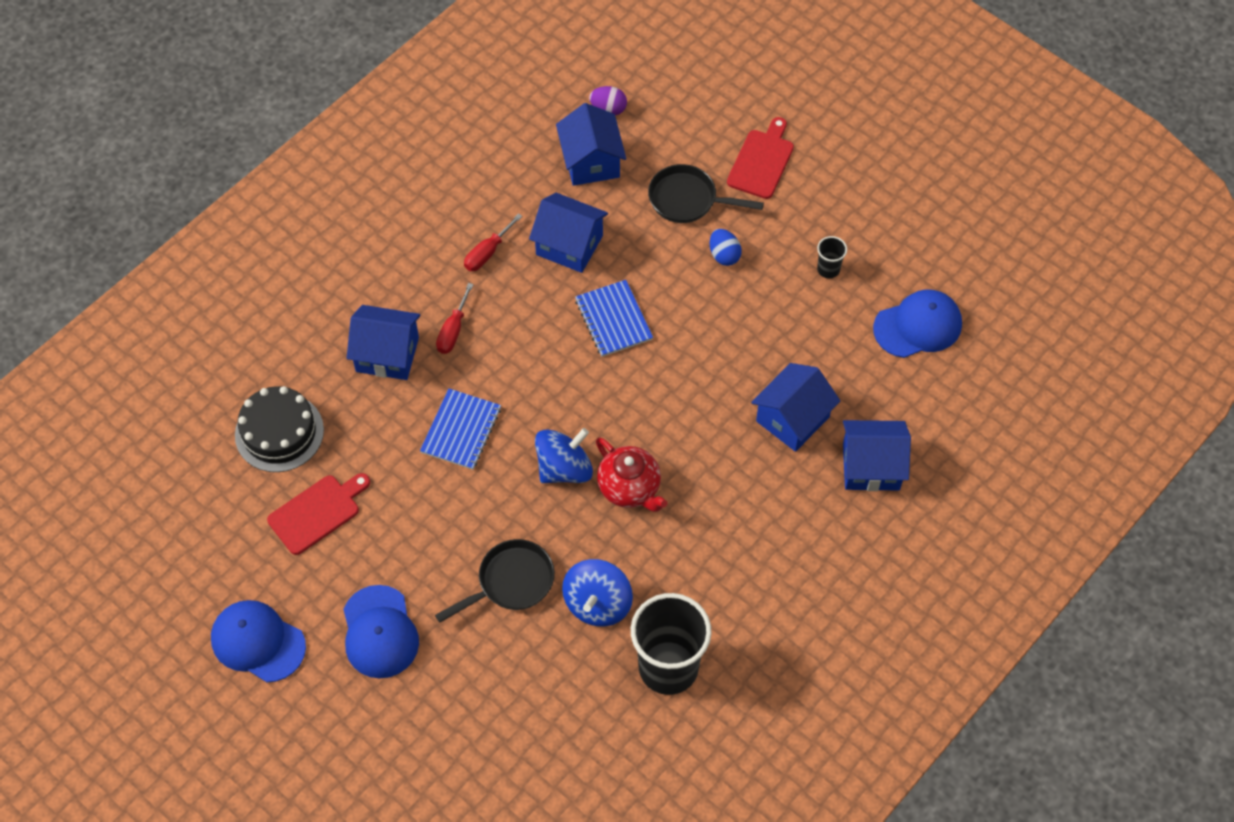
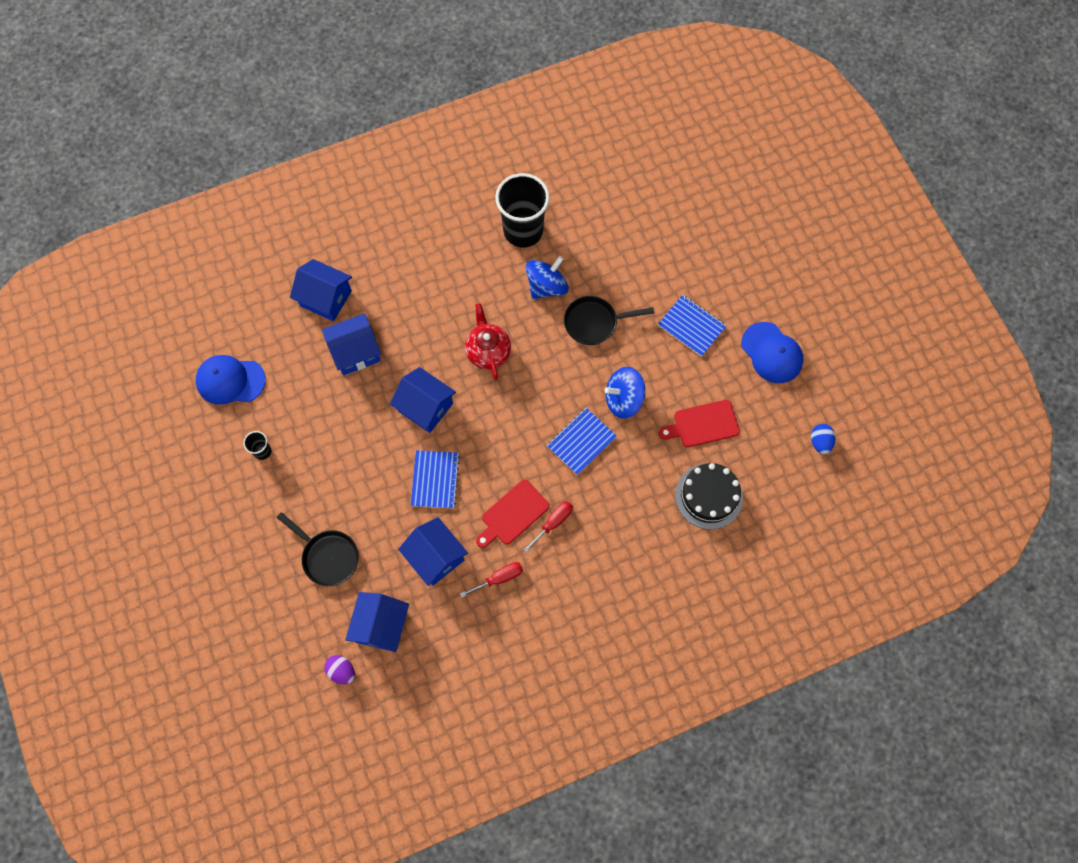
camera: 155 degrees left, 10 degrees up
blue cap [343,585,419,678] -> blue notebook [658,295,726,357]
blue house [347,305,420,380] -> blue house moved to [390,367,456,433]
blue spinning top [535,428,593,483] -> blue spinning top moved to [604,367,645,419]
blue egg [710,229,742,266] -> blue egg moved to [811,424,836,454]
red cutting board [727,117,794,199] -> red cutting board moved to [476,480,549,548]

